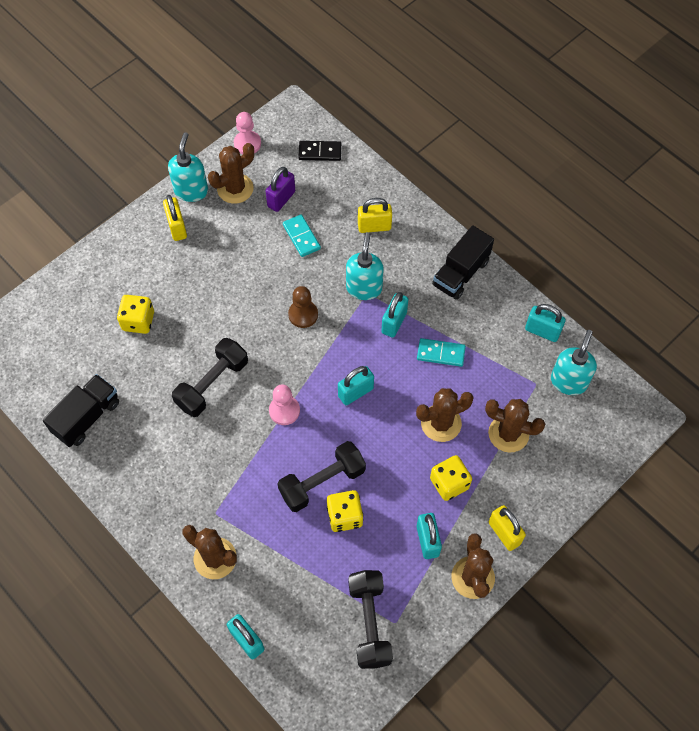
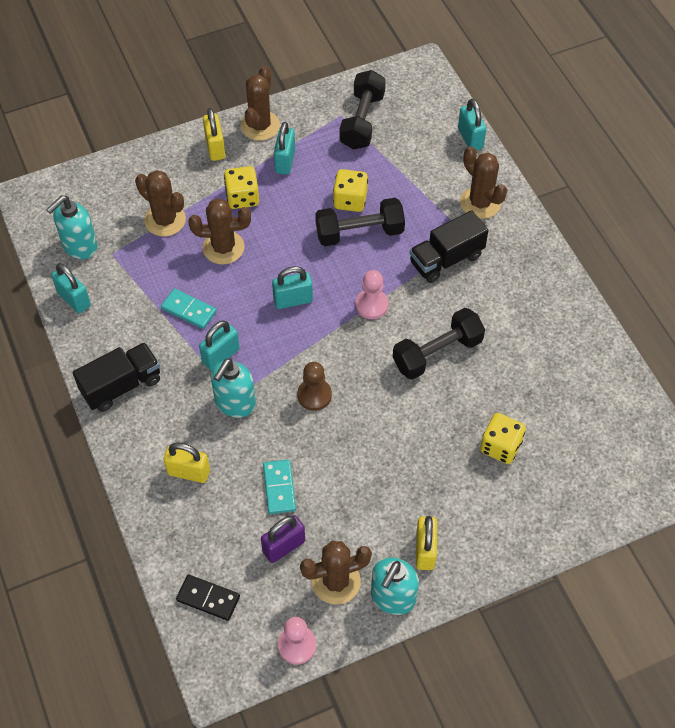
camera: 160 degrees left, 5 degrees down
black truck [43,374,119,447] -> black truck moved to [409,210,488,283]

